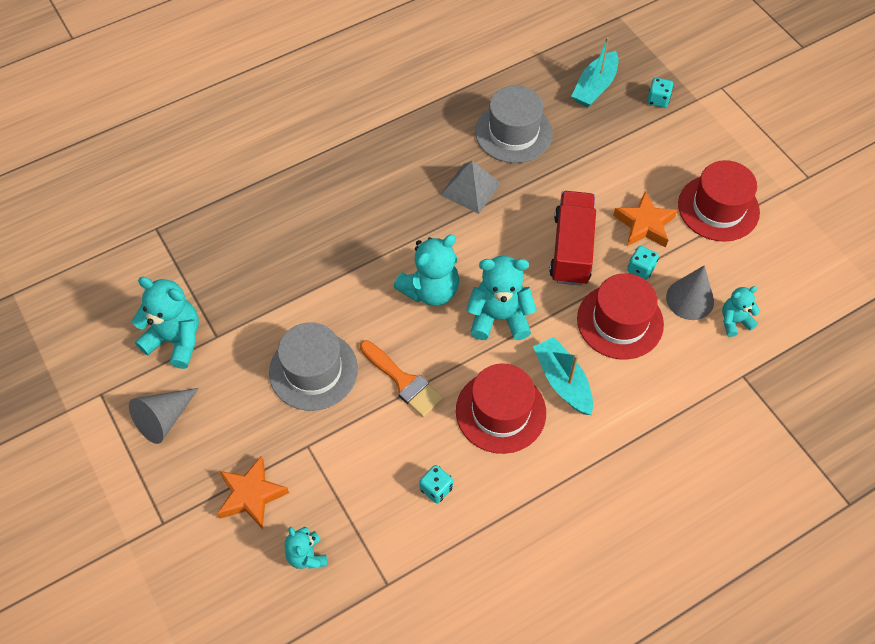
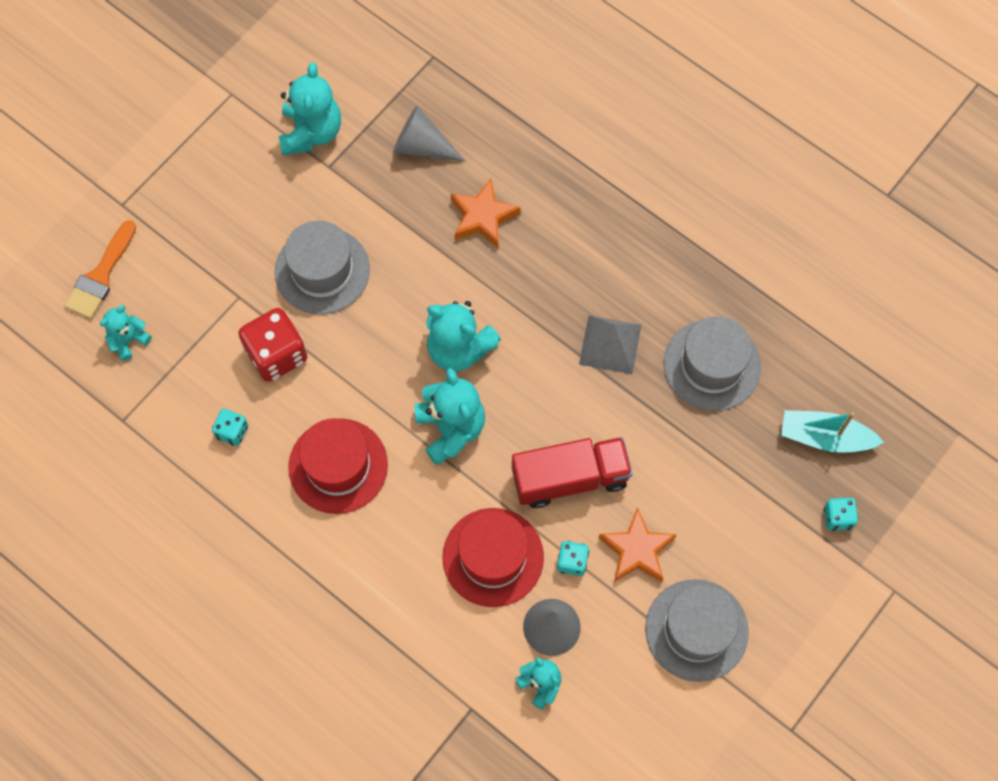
camera: 70 degrees right, 10 degrees up
grey cone [129,388,199,444] -> grey cone moved to [393,106,466,162]
orange star [217,456,289,529] -> orange star moved to [451,178,521,248]
orange brush [360,340,443,417] -> orange brush moved to [64,220,136,319]
turquoise boat [533,337,593,415] -> none
red hat [678,160,760,242] -> grey hat [645,579,749,682]
none -> red dice [238,308,308,382]

